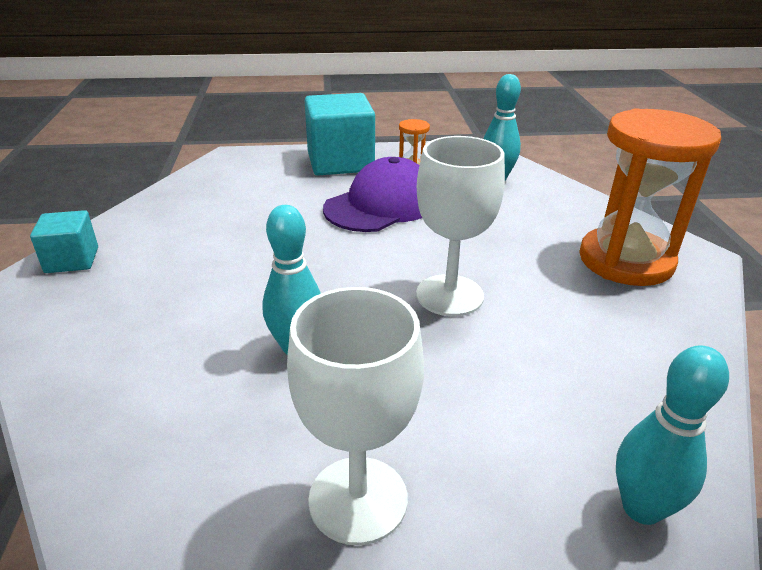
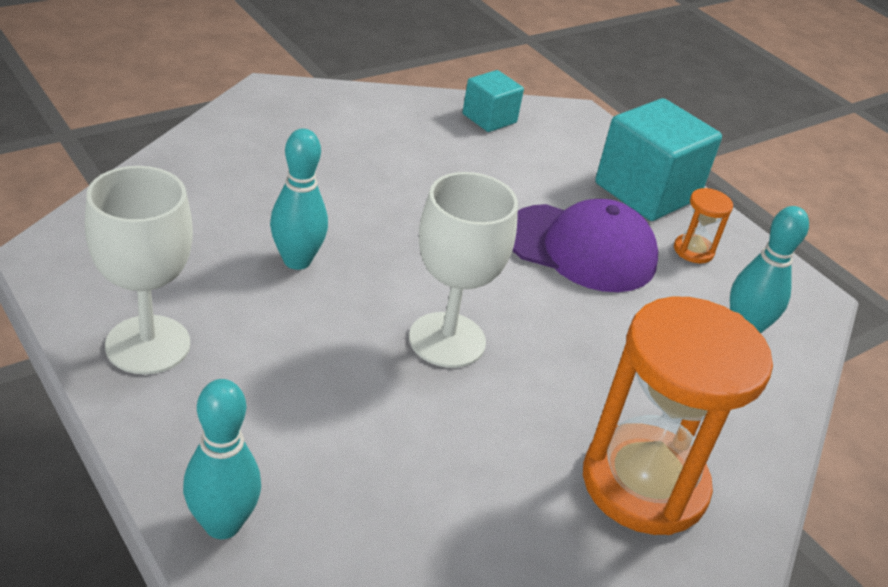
camera: 55 degrees right, 5 degrees up
turquoise cube [30,210,98,273] -> turquoise cube moved to [463,70,524,132]

